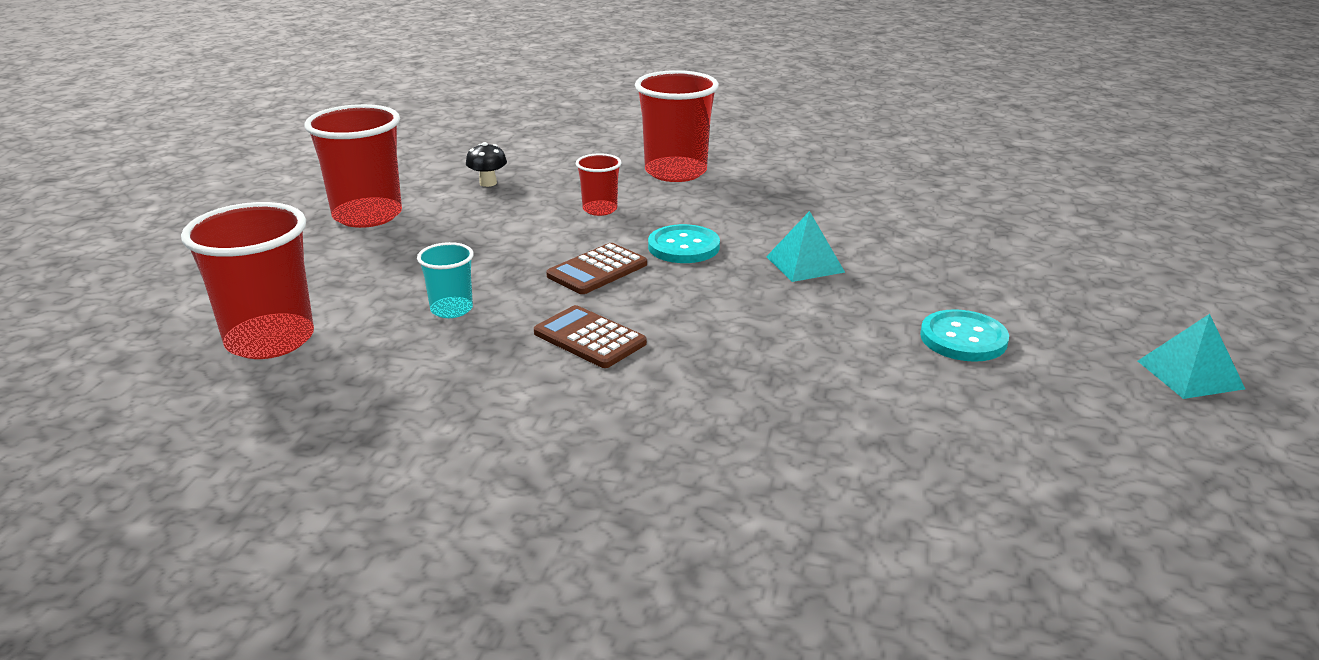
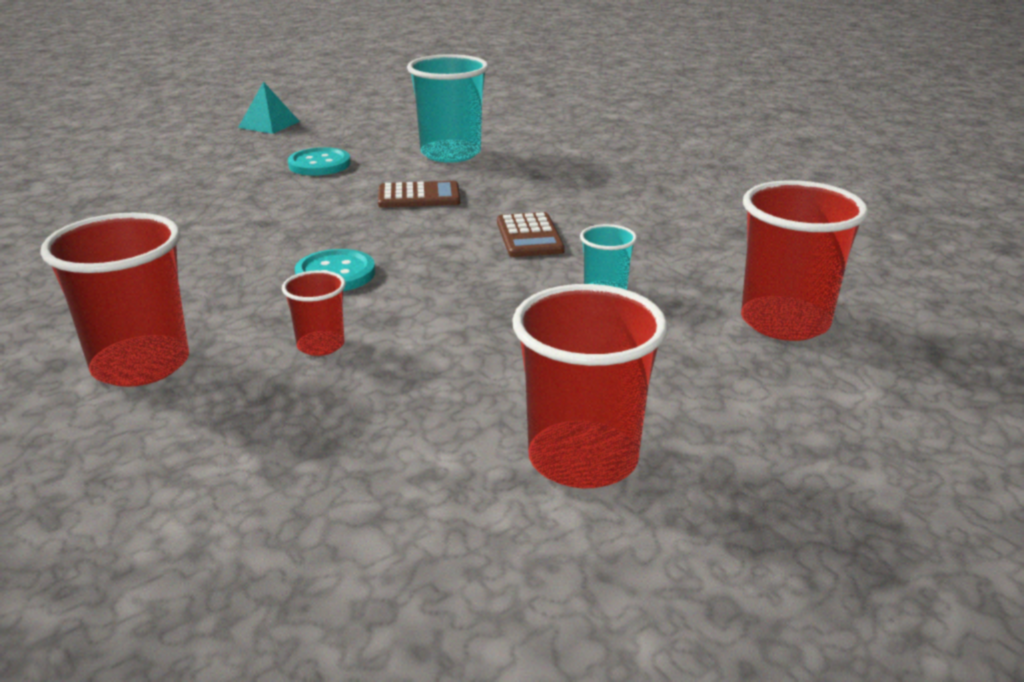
camera: 140 degrees left, 0 degrees up
black mushroom [466,142,507,187] -> none
brown calculator [546,243,647,294] -> brown calculator moved to [378,181,460,208]
turquoise pyramid [766,211,845,282] -> none
none -> turquoise cup [407,54,489,163]

